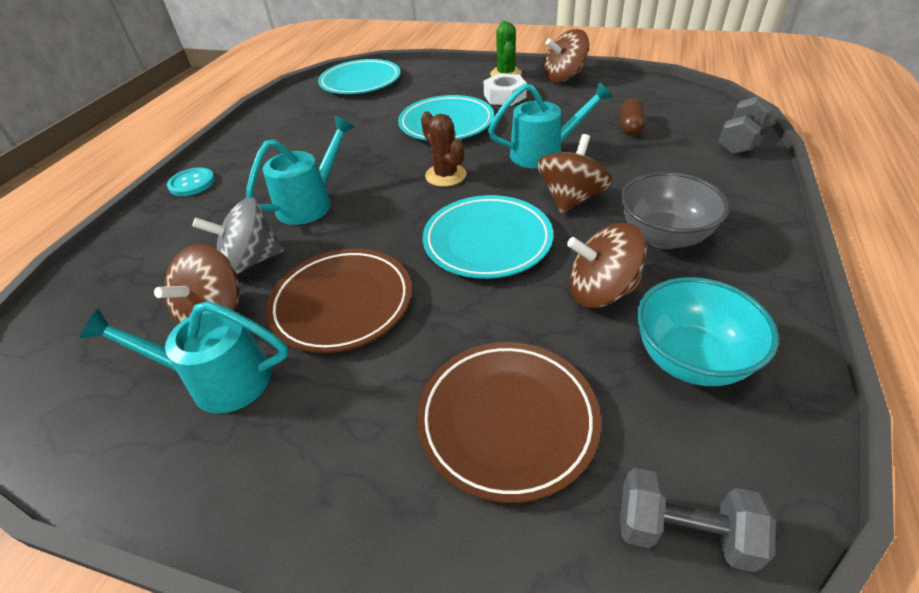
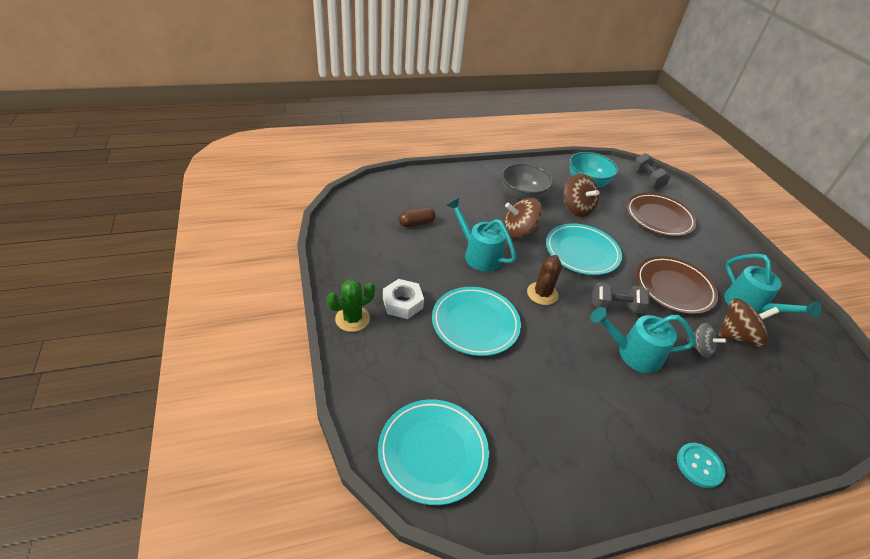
camera: 130 degrees left, 0 degrees up
grey spinning top [192,197,284,275] -> grey spinning top [687,323,727,358], size x0.63
brown spinning top [543,29,589,83] -> none
grey dumbbell [719,96,772,154] -> grey dumbbell moved to [592,282,650,313]

